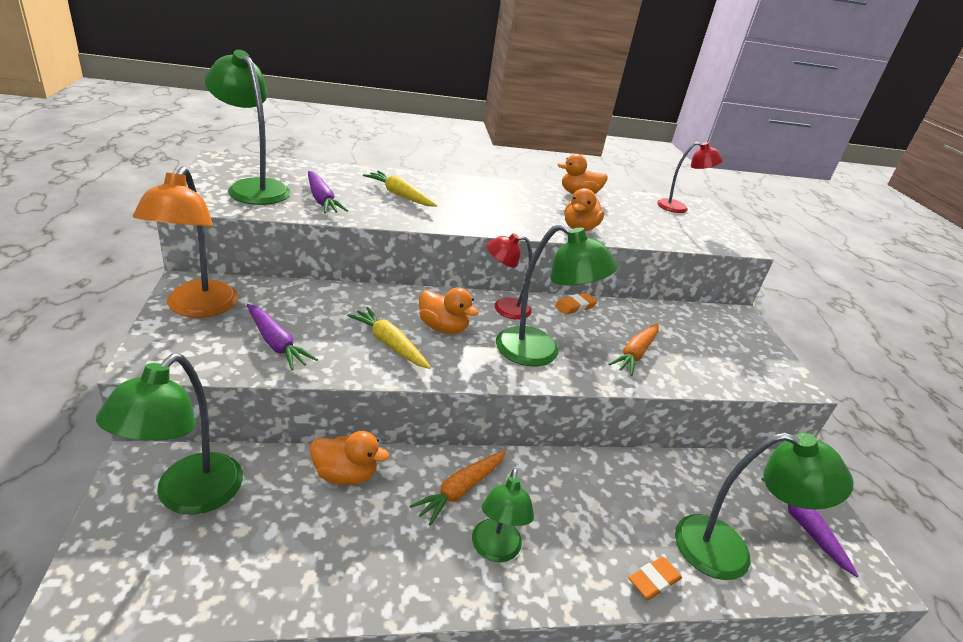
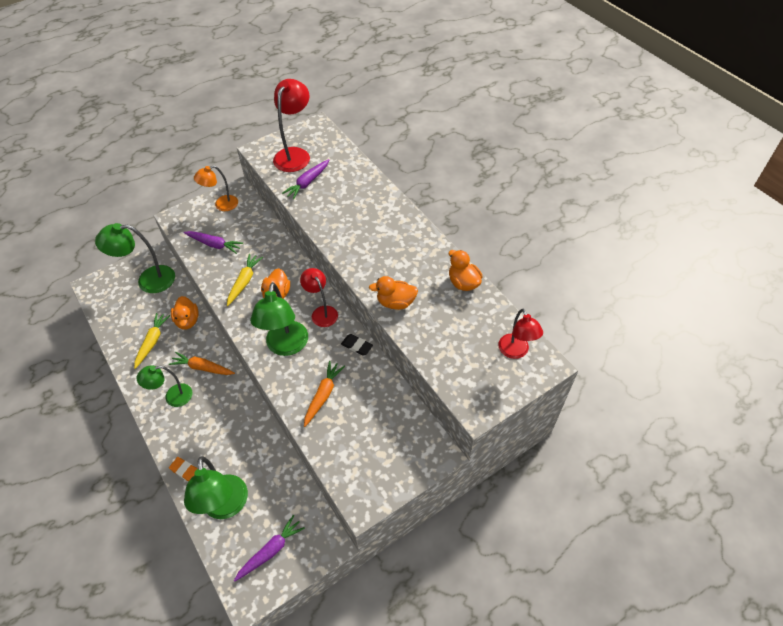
camera: 70 degrees right, 20 degrees up
orange lamp [133,166,238,318] -> orange lamp [194,165,238,211], size x0.64
green lamp [205,50,291,205] -> red lamp [273,79,310,172]
purple carrot [247,304,318,370] -> purple carrot turned 90 degrees counterclockwise [184,231,243,254]
yellow carrot [363,171,437,207] -> yellow carrot moved to [134,313,170,369]
orange eraser [555,293,598,315] -> black eraser [341,334,373,356]
orange carrot [608,323,659,376] -> orange carrot turned 105 degrees clockwise [304,361,345,427]

